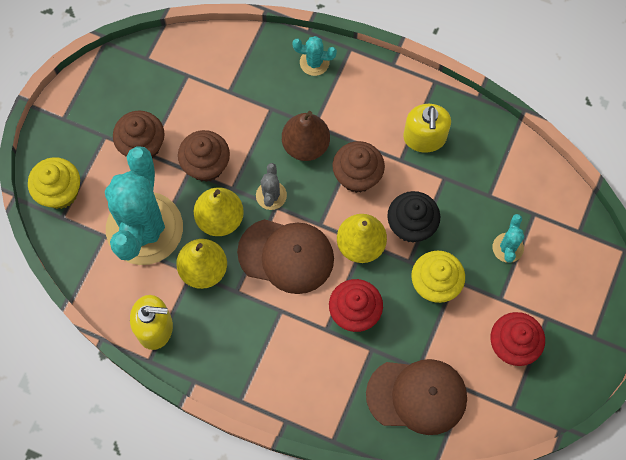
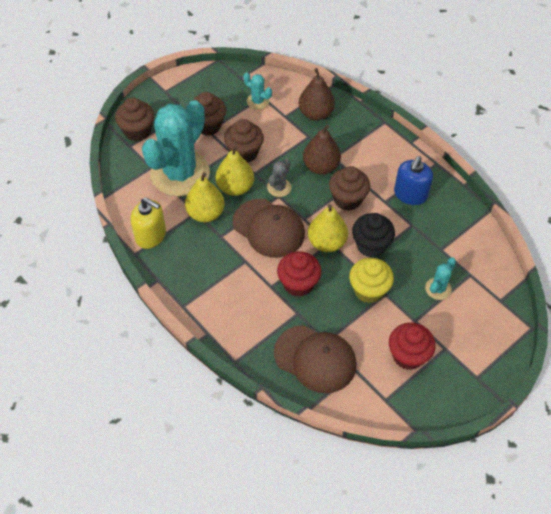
camera: 25 degrees right, 15 degrees down
yellow cupcake [28,157,80,209] -> brown cupcake [115,98,154,141]
turquoise cactus [292,36,337,76] -> turquoise cactus moved to [243,72,272,110]
yellow soap dispenser [403,104,451,153] -> blue soap dispenser [394,156,433,205]
none -> brown pear [299,68,335,121]

